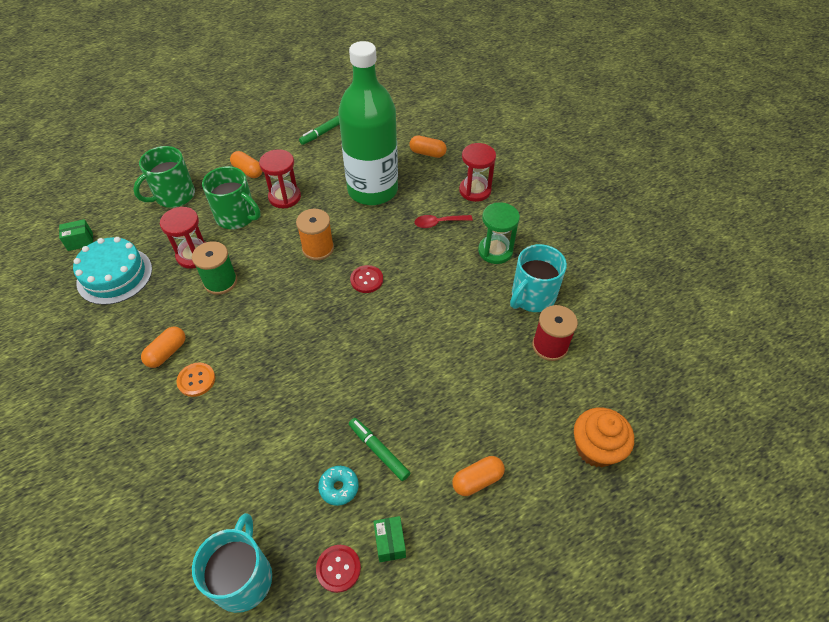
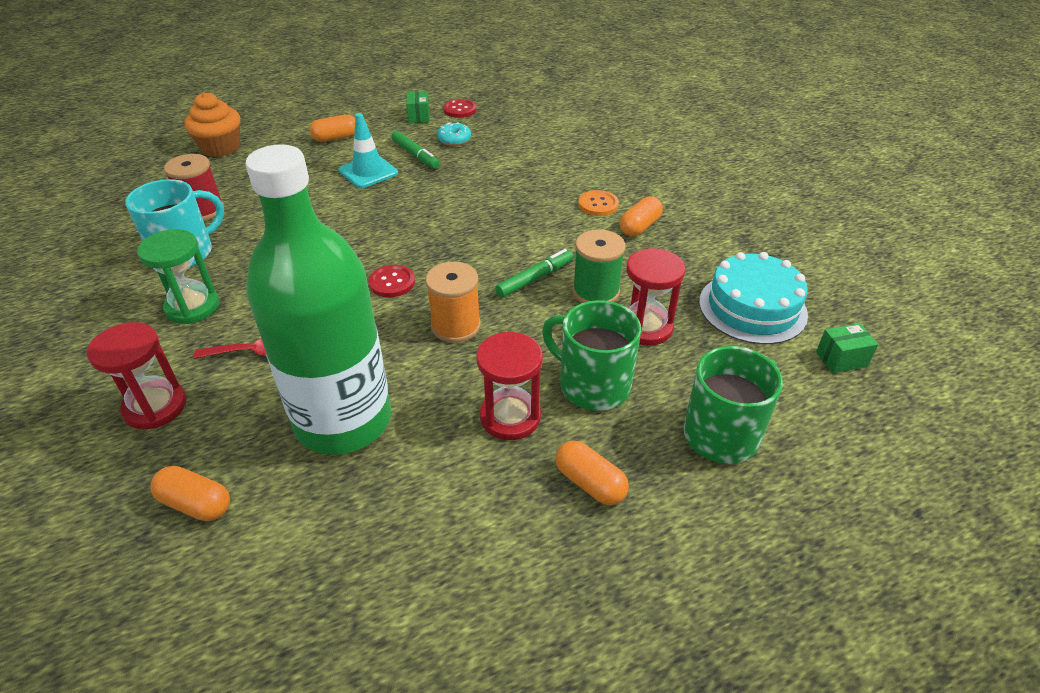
camera: 175 degrees left, 10 degrees down
turquoise mug [192,513,272,613] -> none
green marker [299,115,339,145] -> green marker moved to [495,249,573,297]
none -> turquoise traffic cone [339,113,398,188]

